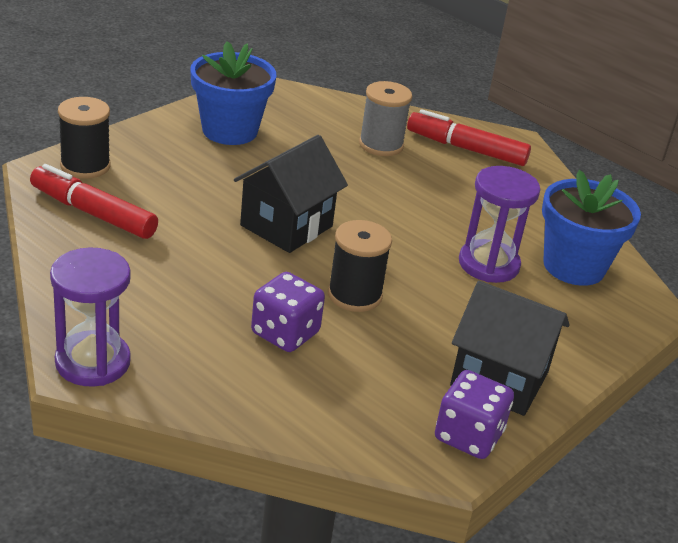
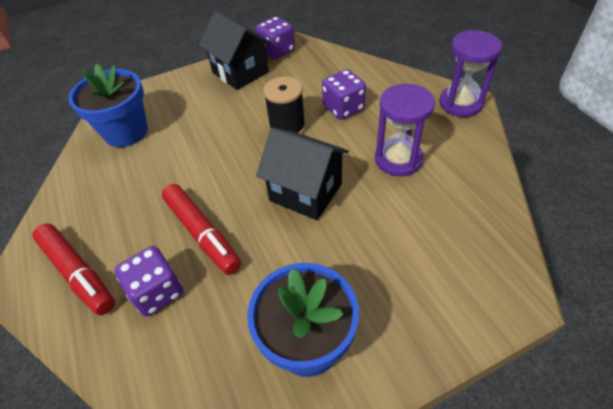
camera: 150 degrees left, 15 degrees up
red marker [30,164,158,239] -> red marker moved to [162,184,241,275]
black spool [58,97,111,179] -> none
black house [234,135,348,253] -> black house turned 60 degrees clockwise [256,128,349,220]
grey spool [359,81,412,156] -> purple dice [115,246,183,317]
purple hourglass [459,166,541,283] -> purple hourglass moved to [375,84,435,176]

